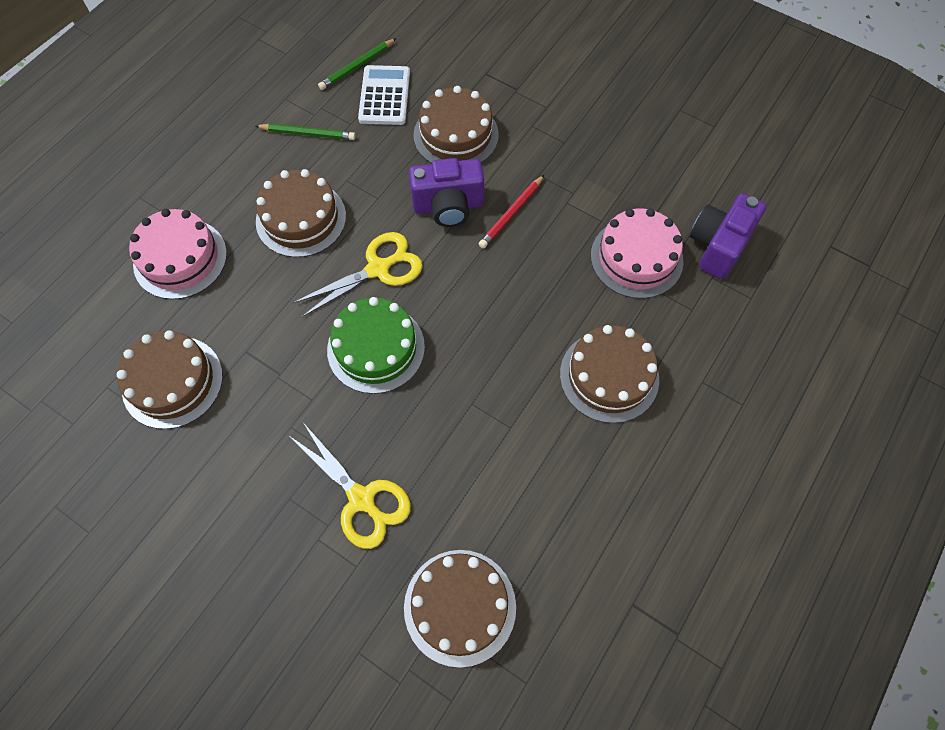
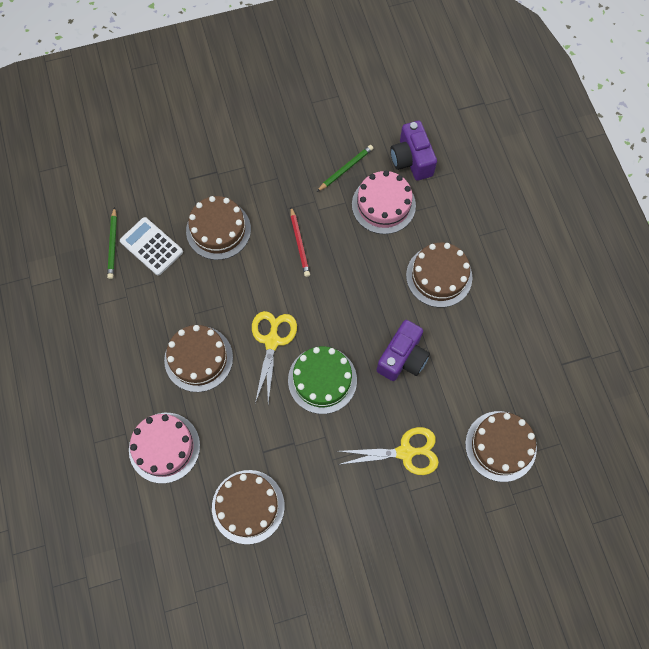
camera: 50 degrees left, 5 degrees up
green pencil [256,123,356,140] -> green pencil moved to [317,145,373,192]
purple camera [409,158,484,227] -> purple camera moved to [377,320,430,381]

